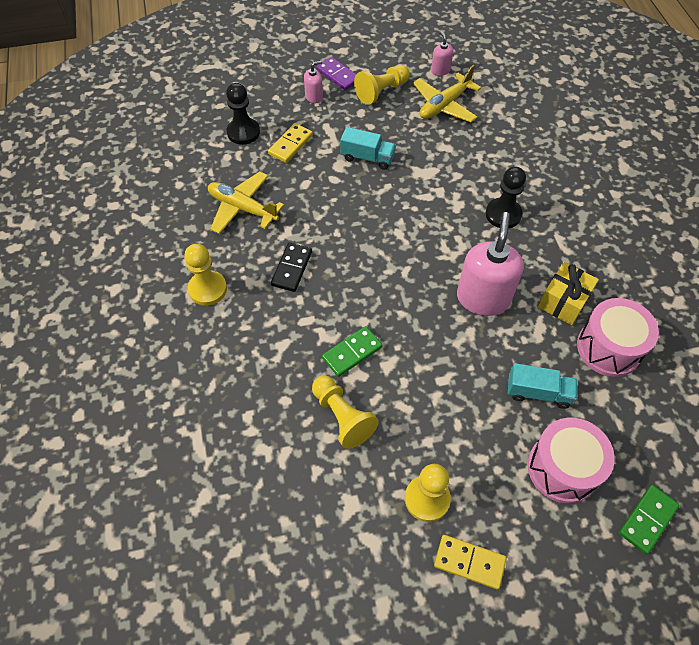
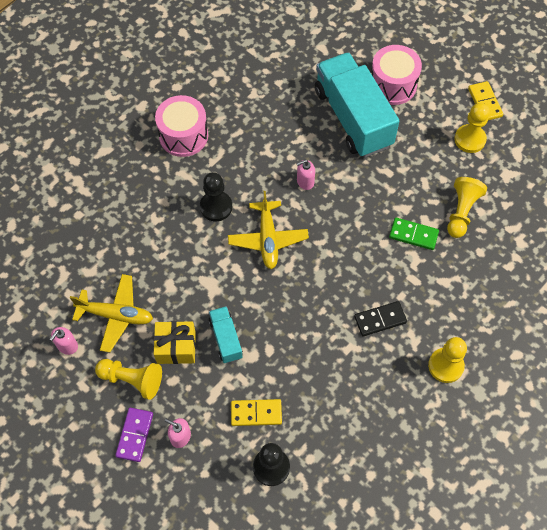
camera: 125 degrees left, 5 degrees up
yellow plane [208,172,284,234] -> yellow plane moved to [228,191,309,269]
pink soap dispenser [457,212,524,316] -> pink soap dispenser [296,160,315,190], size x0.47
turquoise truck [508,363,577,409] -> turquoise truck [315,52,399,157], size x2.18
yellow gift [538,262,599,325] -> yellow gift moved to [154,321,196,364]
pink drum [577,298,659,377] -> pink drum moved to [155,95,208,157]
green domino [619,485,679,554] -> none

